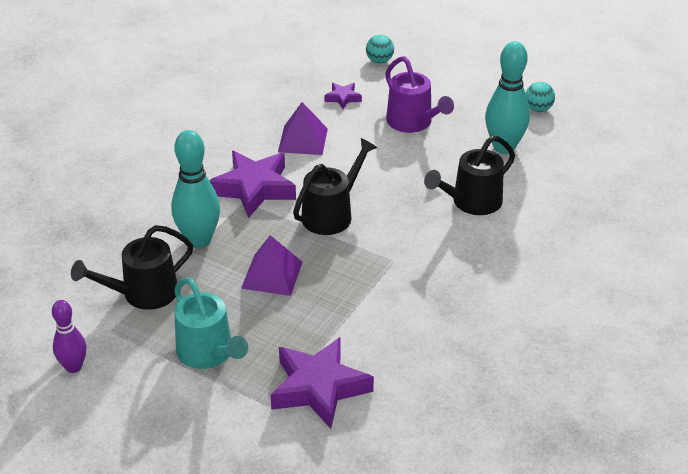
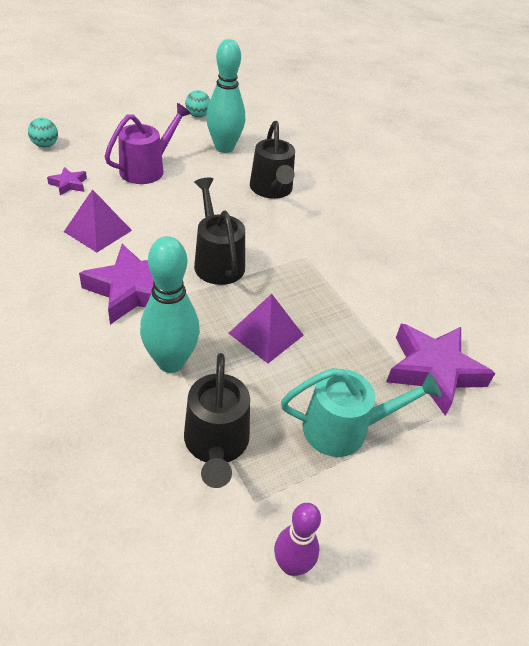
camera: 65 degrees left, 5 degrees up
purple watering can [385,56,454,133] -> purple watering can turned 45 degrees counterclockwise [105,103,191,184]

